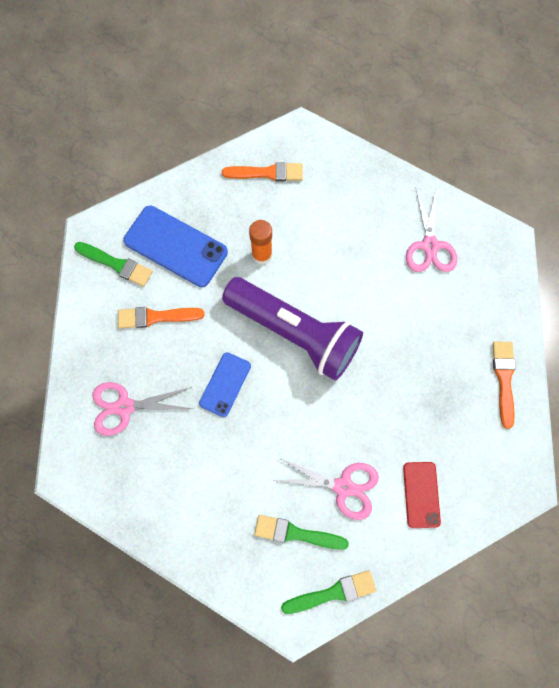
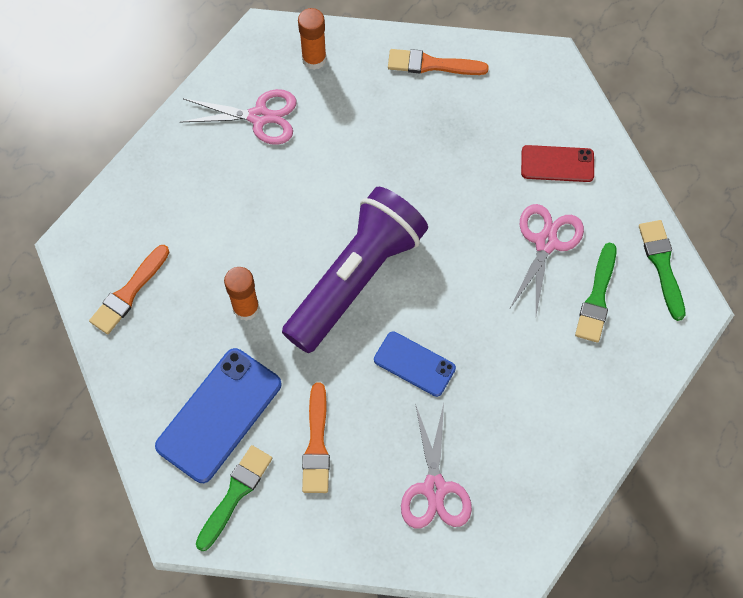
camera: 85 degrees left, 5 degrees down
orange brush [222,162,303,181] -> orange brush turned 150 degrees counterclockwise [89,245,170,334]
none -> orange glue stick [298,8,327,70]

